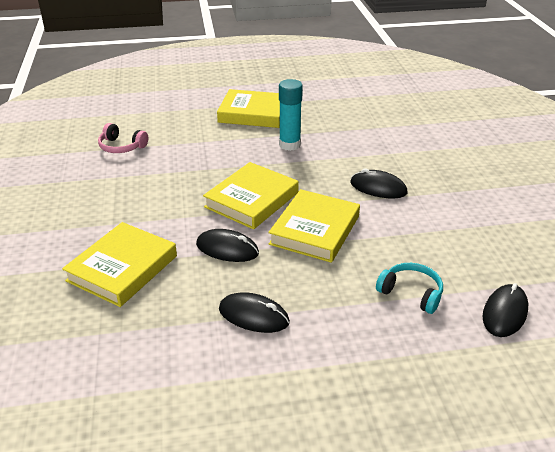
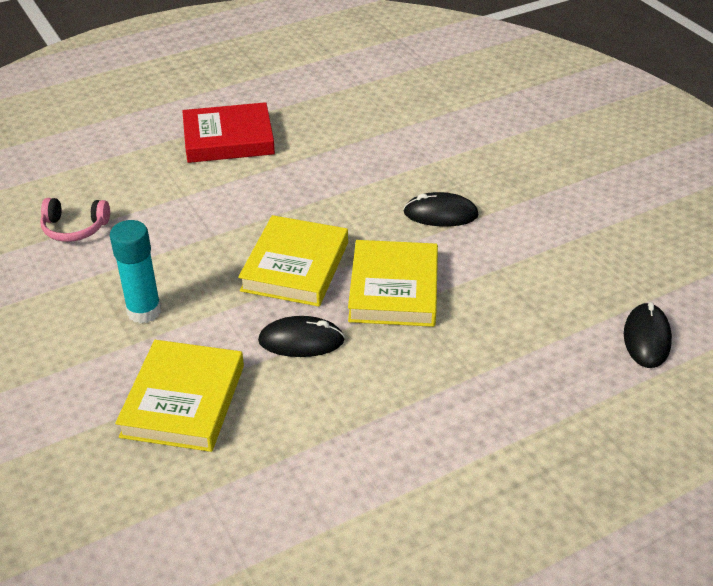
camera: 20 degrees left, 5 degrees up
yellow book [217,89,280,128] -> red book [182,102,275,163]
black mouse [219,292,290,333] -> none
turquoise glue stick [279,79,303,151] -> turquoise glue stick moved to [110,220,161,324]
turquoise headphones [376,263,443,314] -> none

